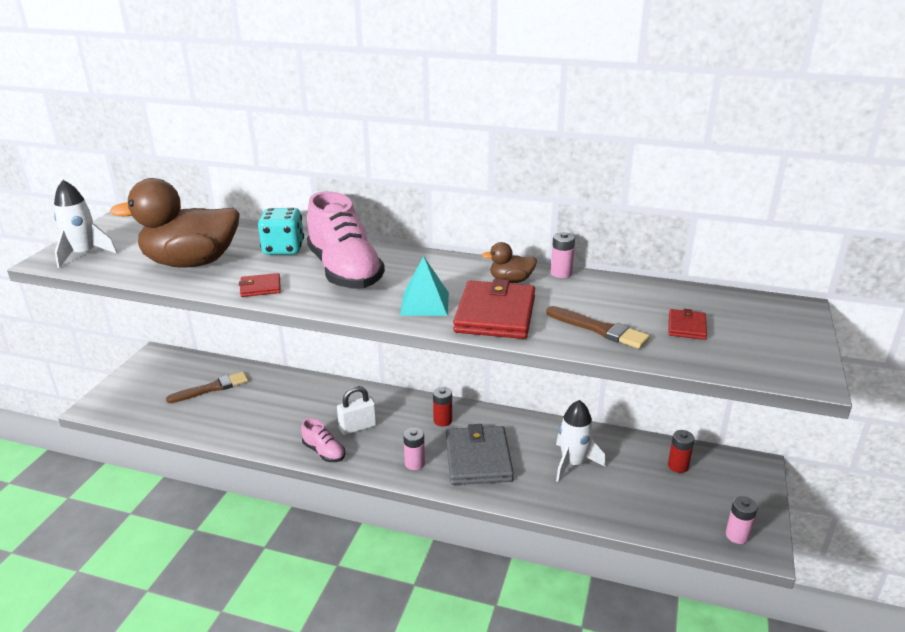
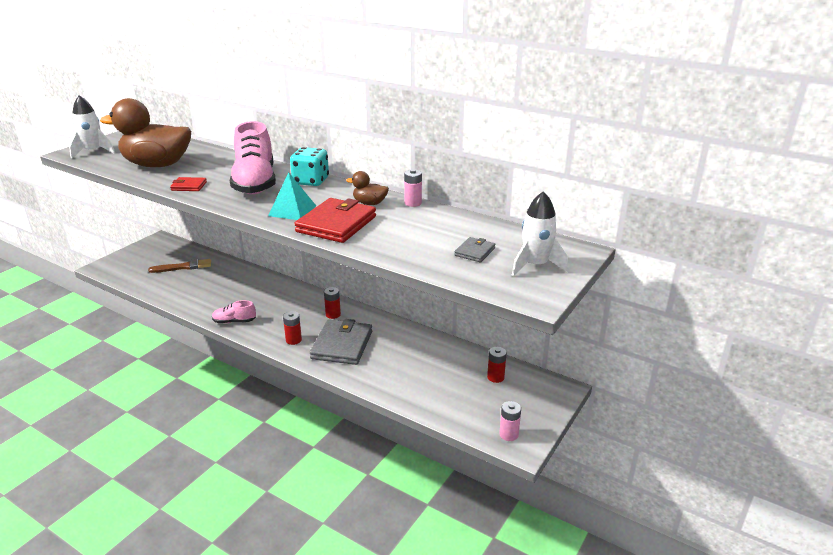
camera: 15 degrees right, 0 degrees up
turquoise dice [258,208,304,255] -> turquoise dice moved to [290,147,329,186]
pink shoe [301,418,345,462] -> pink shoe turned 120 degrees clockwise [212,300,256,323]
white padlock [337,386,377,435] -> none
pink battery [403,428,425,470] -> red battery [283,311,302,345]
brown brush [546,306,650,349] -> none
white rocket [556,400,606,482] -> white rocket moved to [511,191,568,277]
red wallet [668,309,707,340] -> grey wallet [454,237,496,262]

